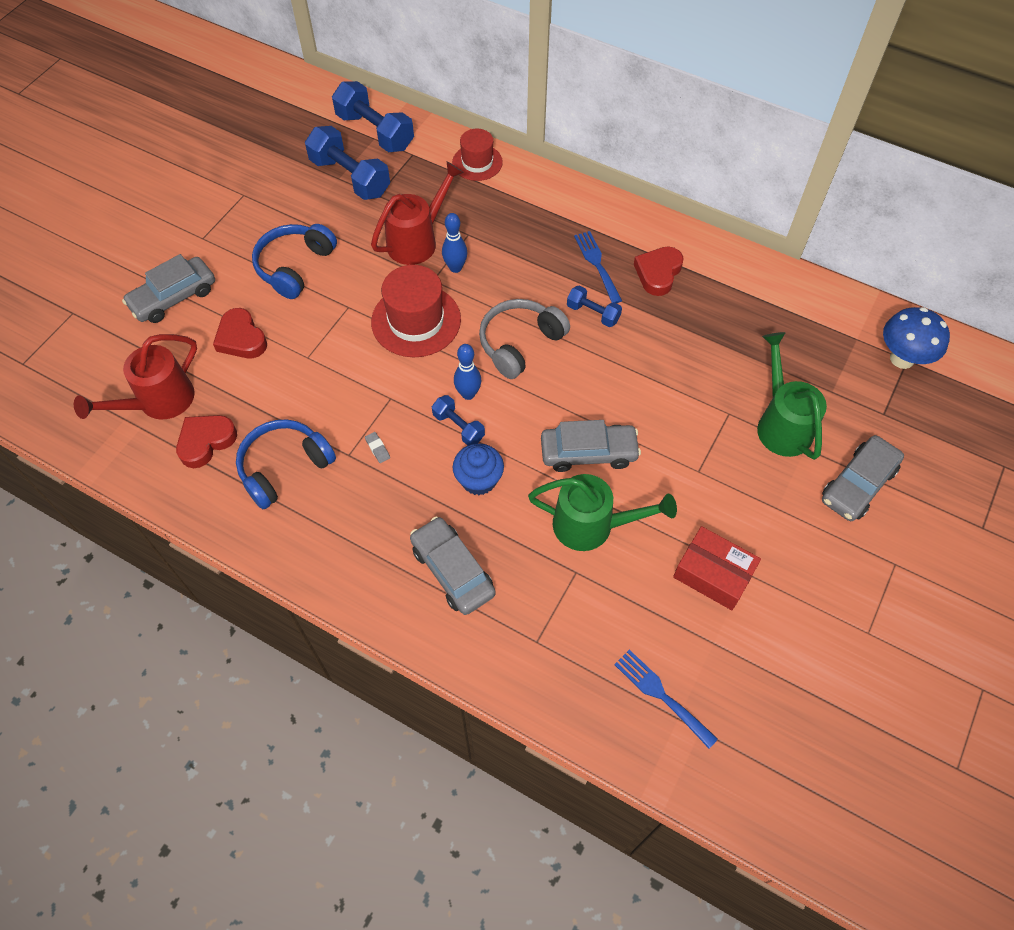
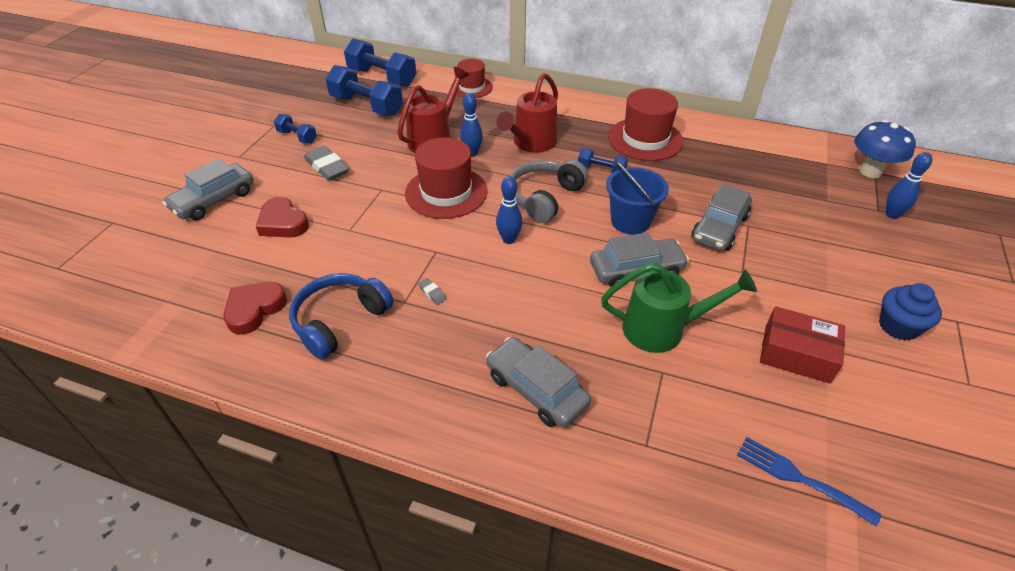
camera: 10 degrees left, 15 degrees down
red watering can [74,334,197,419] -> red watering can moved to [496,73,558,153]
blue headphones [252,224,337,299] -> grey eraser [304,146,350,181]
blue dumbbell [432,395,485,446] -> blue dumbbell moved to [274,114,317,144]
blue cupcake [453,443,504,495] -> blue cupcake moved to [879,283,942,341]
blue fork [574,231,622,303] -> none
red heart [634,246,684,296] -> red hat [608,88,684,161]
green watering can [757,332,827,460] -> none
grey car [822,435,904,521] -> grey car moved to [692,184,752,251]
none -> blue bucket [606,161,669,235]
none -> blue bowling pin [886,152,932,219]

